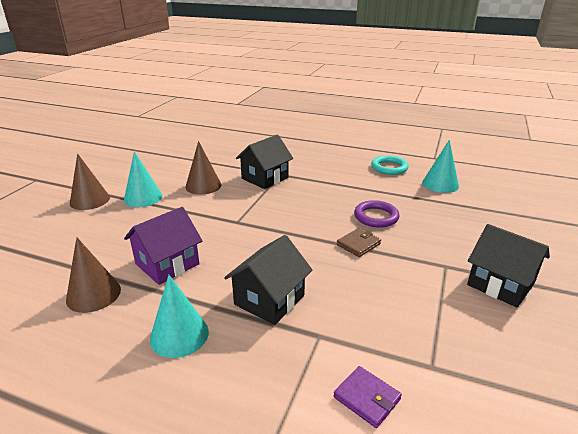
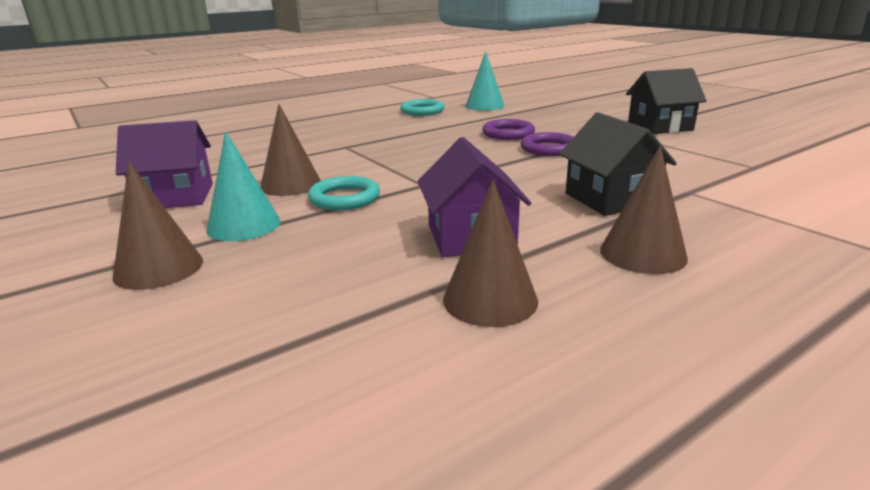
camera: 55 degrees left, 5 degrees down
turquoise cone [150,275,209,358] -> brown cone [600,146,688,274]
black house [236,134,293,189] -> none
purple wallet [334,366,402,428] -> none
brown wallet [337,228,381,257] -> purple ring [521,132,573,156]
none -> purple house [116,120,213,208]
none -> turquoise ring [308,176,380,210]

